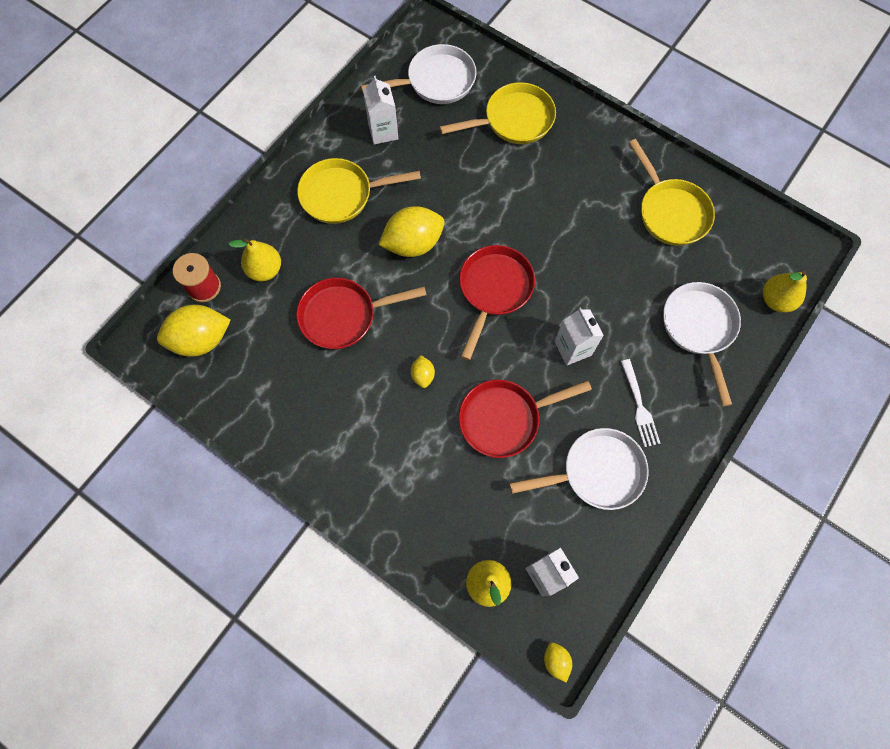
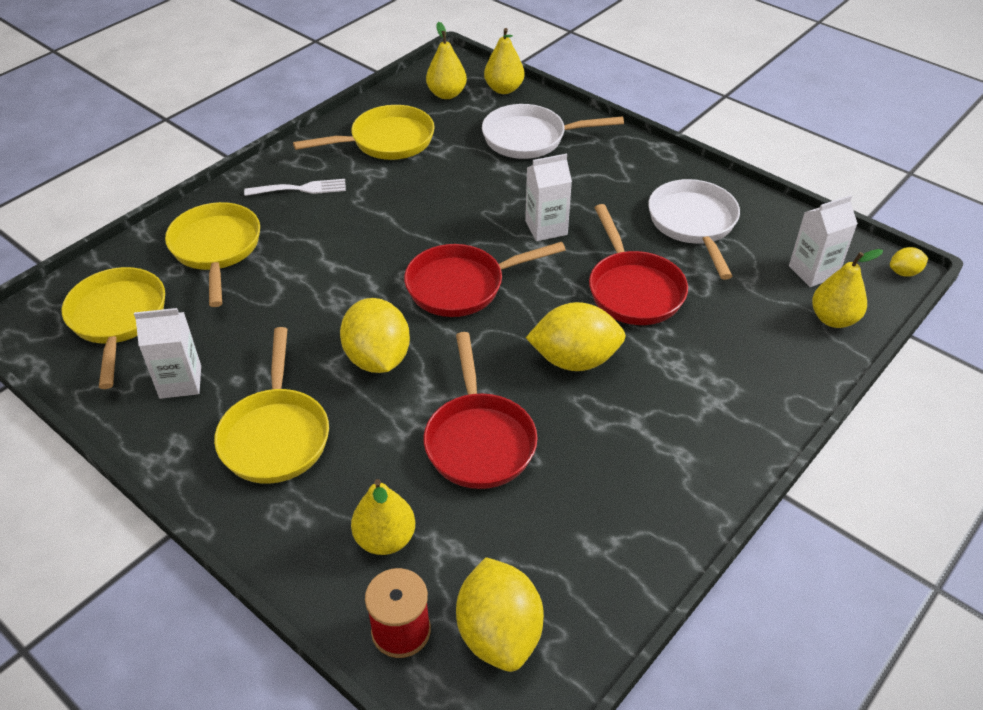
camera: 85 degrees left, 25 degrees down
white pan [361,44,477,104] -> yellow pan [62,267,165,389]
yellow lemon [411,355,435,388] -> yellow lemon [526,302,626,371], size x2.12
red pan [459,245,535,360] -> red pan turned 45 degrees counterclockwise [404,242,565,317]
white fork [621,359,660,447] -> white fork moved to [244,179,346,196]
none -> yellow pear [426,22,467,99]

